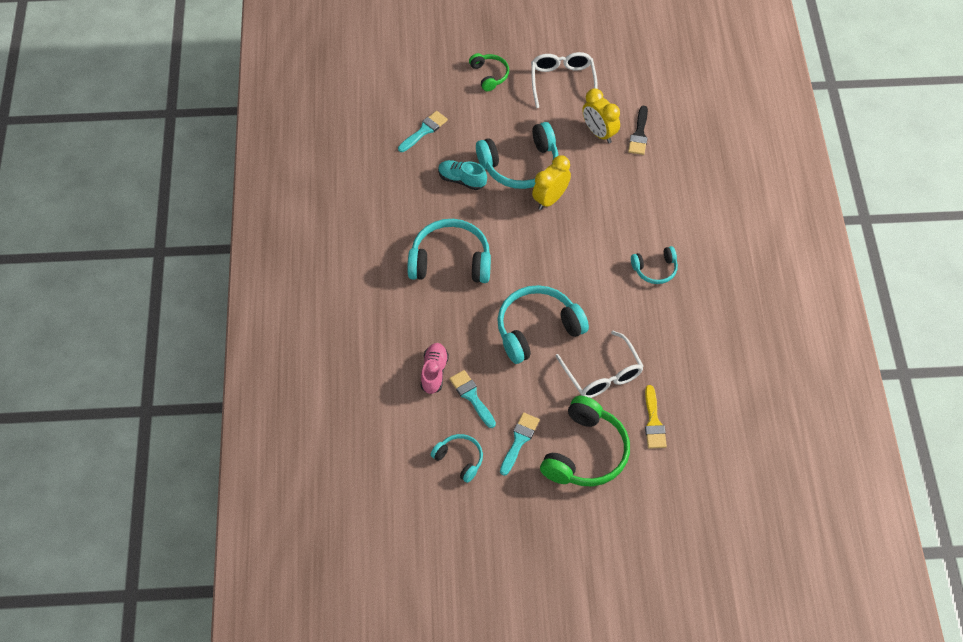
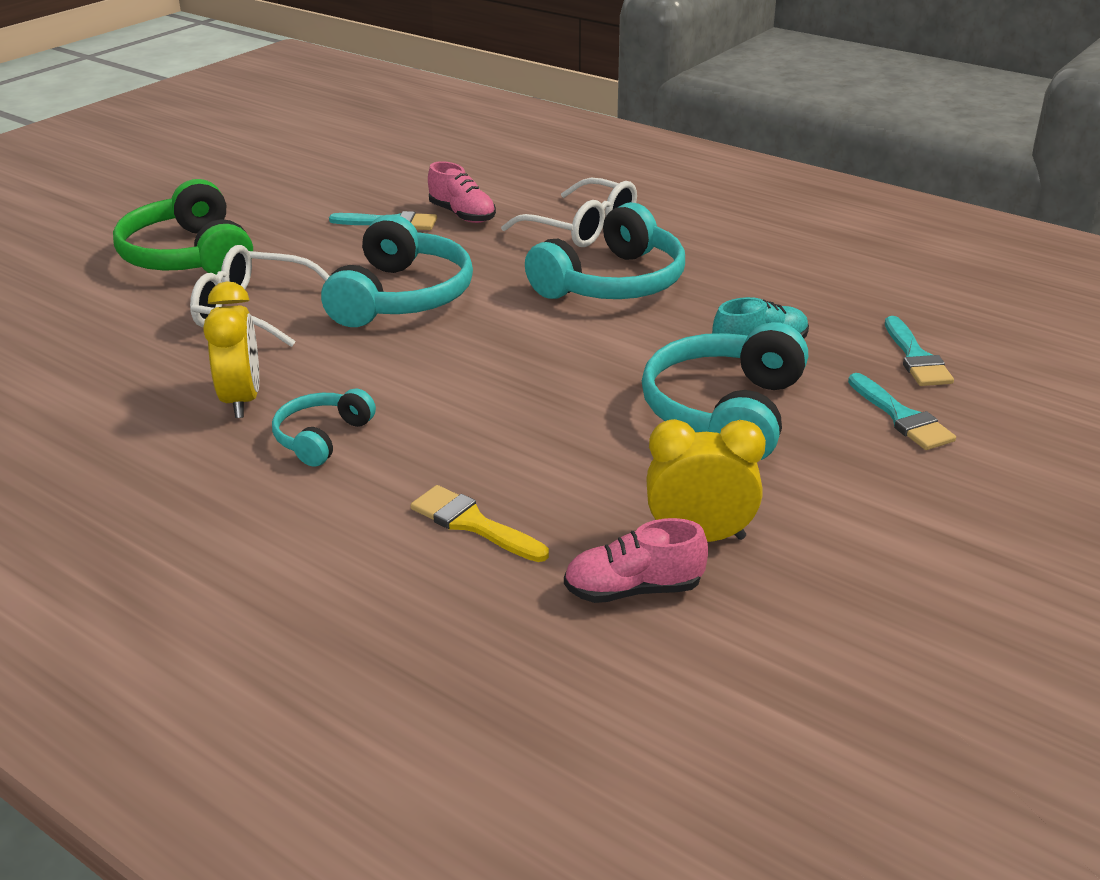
camera: 130 degrees right, 25 degrees down
turquoise headphones [431,434,483,483] -> none
green headphones [469,53,509,91] -> none
turquoise brush [500,413,540,476] -> turquoise brush moved to [848,373,956,450]
white glasses [531,52,598,108] -> white glasses moved to [501,178,637,247]
yellow clock [532,155,571,210] -> yellow clock moved to [203,281,259,418]
black brush [628,106,648,155] -> pink shoe [564,518,708,603]
yellow brush [645,385,667,449] -> yellow brush moved to [410,485,549,562]

